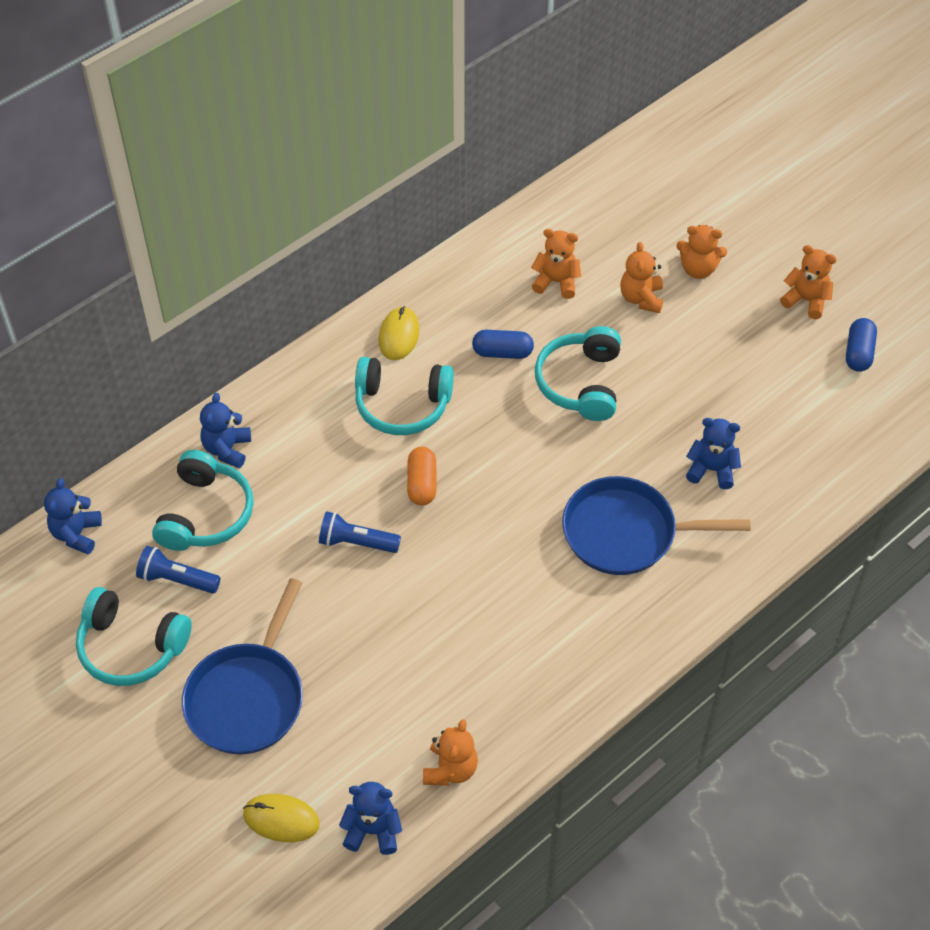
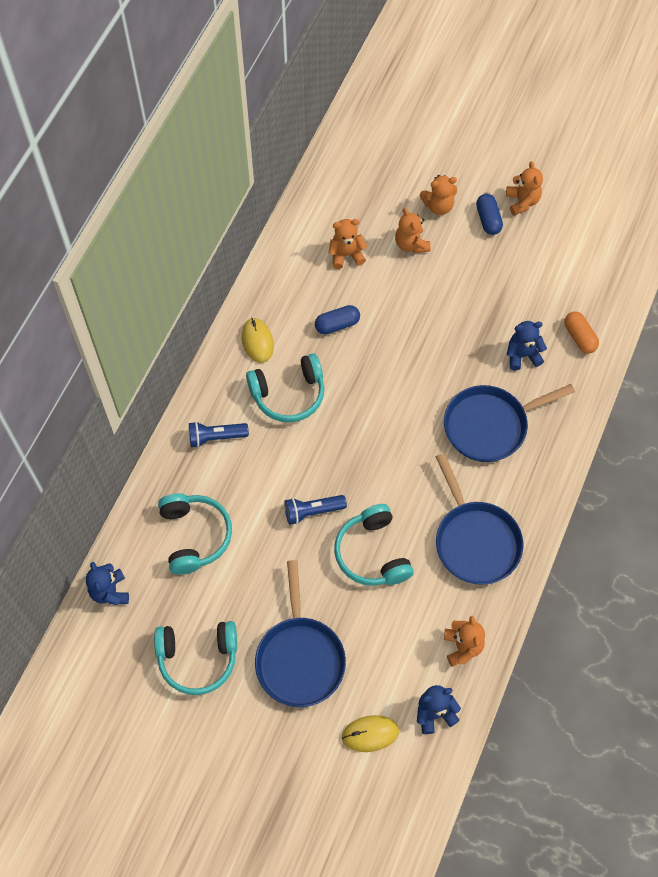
camera: 25 degrees left, 10 degrees up
blue flashlight [136,546,220,594] -> blue flashlight moved to [189,421,249,448]
blue teddy bear [200,393,251,468] -> none
orange capsule [407,447,436,505] -> orange capsule moved to [564,311,599,354]
turquoise headphones [535,326,621,421] -> turquoise headphones moved to [334,504,414,586]
orange teddy bear [780,245,837,319] -> orange teddy bear turned 75 degrees clockwise [506,161,543,215]
blue capsule [846,318,877,372] -> blue capsule moved to [476,194,503,235]
none -> blue pan [435,453,523,585]

